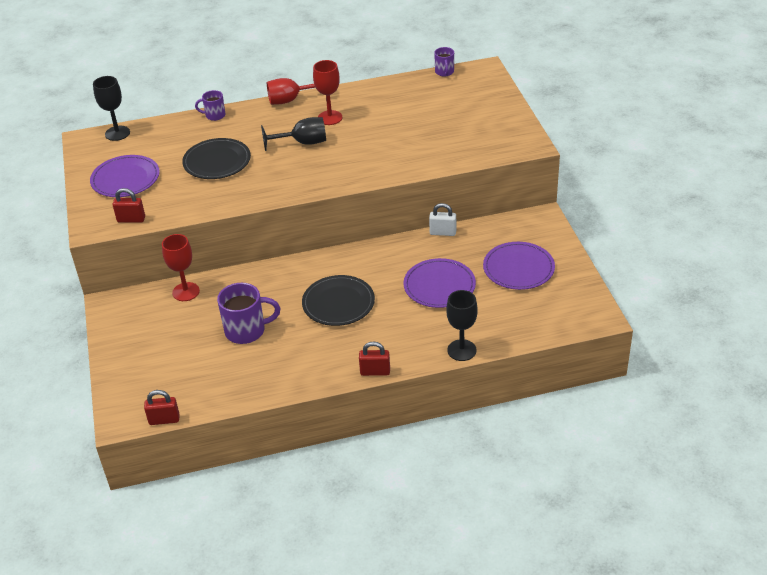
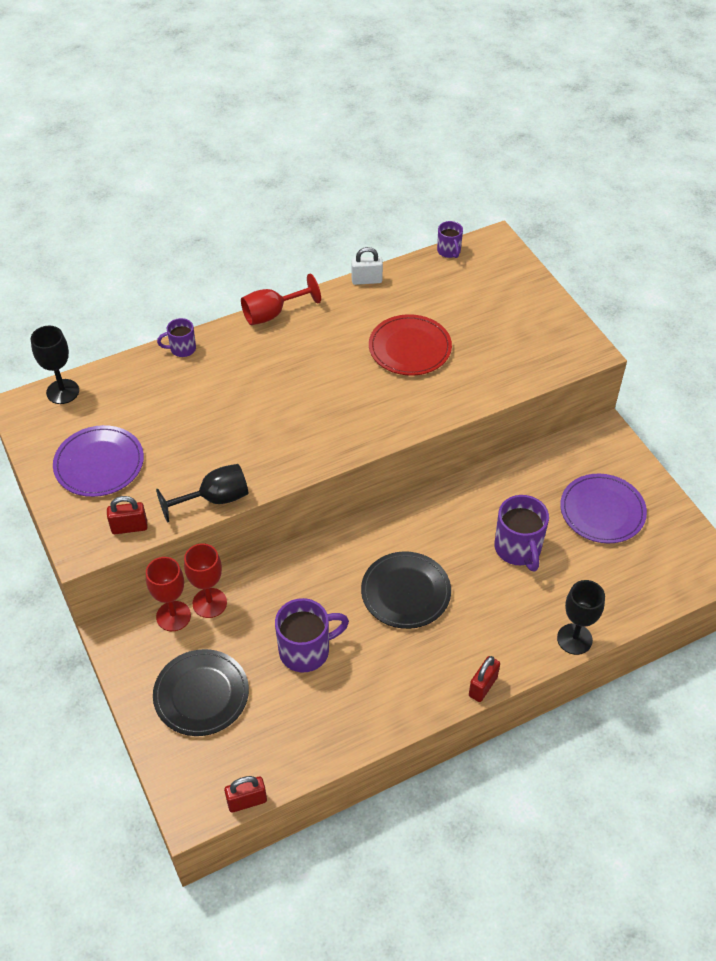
camera: 15 degrees left, 10 degrees up
black plate [182,138,251,179] -> black plate moved to [153,649,249,736]
black goblet [261,117,326,151] -> black goblet moved to [156,464,248,523]
red goblet [313,60,342,125] -> red goblet moved to [146,557,191,631]
red padlock [359,342,390,376] -> red padlock turned 45 degrees counterclockwise [469,656,500,702]
purple plate [403,258,476,308] -> purple mug [495,495,549,571]
white padlock [429,203,456,236] -> white padlock moved to [351,247,383,285]
none -> red plate [369,314,452,375]

